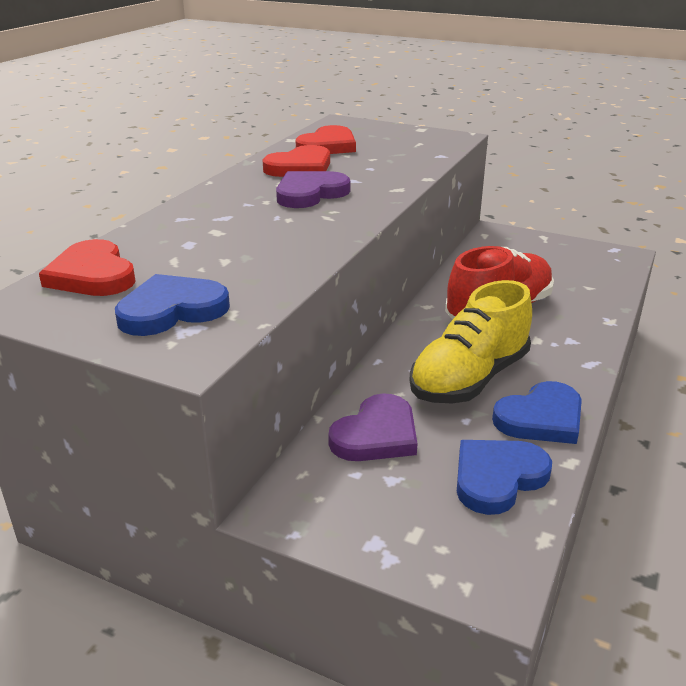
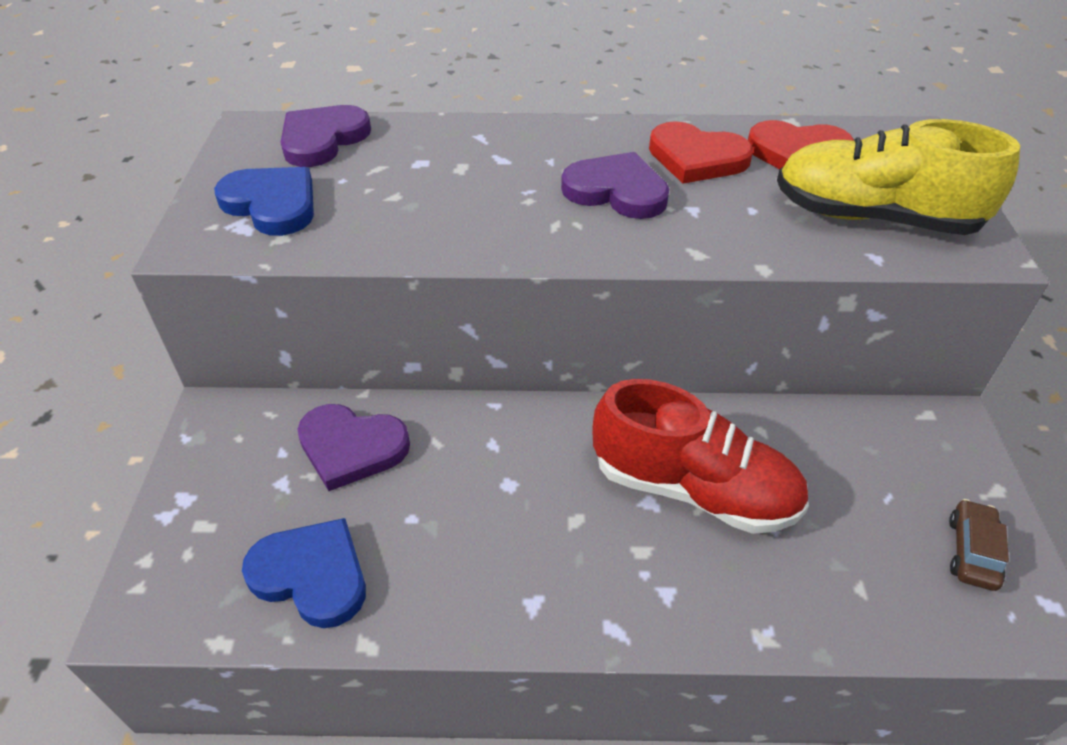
camera: 65 degrees right, 15 degrees up
red heart [39,239,136,296] -> purple heart [281,105,371,167]
yellow shoe [409,280,532,403] -> yellow shoe moved to [777,119,1020,235]
blue heart [492,381,582,444] -> none
none -> brown car [949,499,1009,591]

